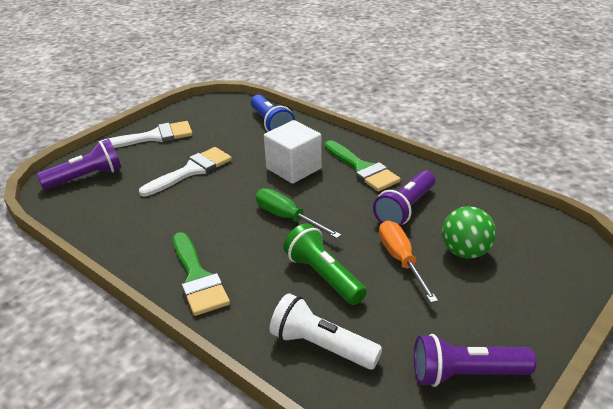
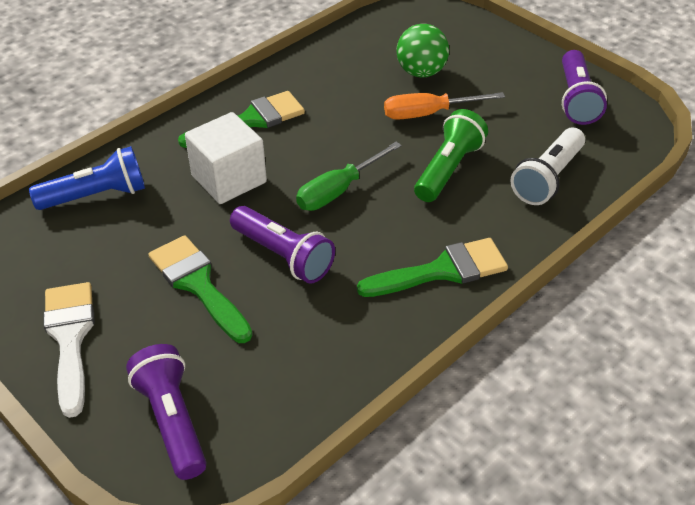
camera: 85 degrees left, 10 degrees up
white brush [139,147,232,197] -> green brush [148,235,252,343]
green flashlight [283,223,367,305] -> green flashlight turned 150 degrees clockwise [414,109,488,202]
purple flashlight [373,171,435,226] -> purple flashlight moved to [230,206,335,284]

